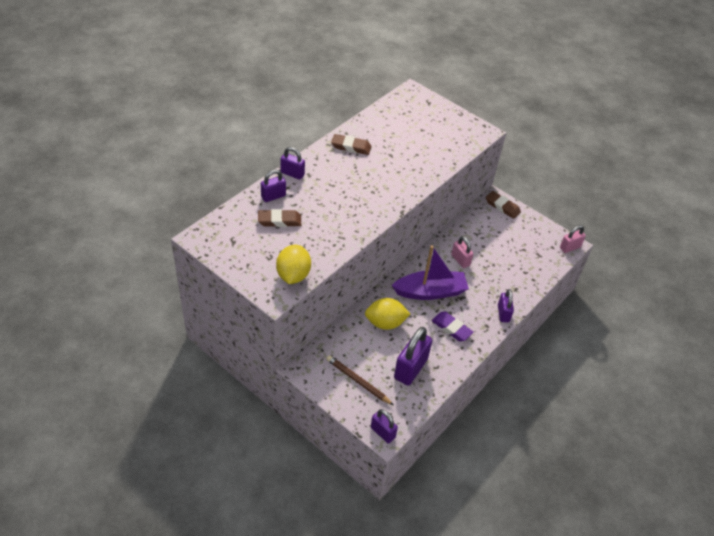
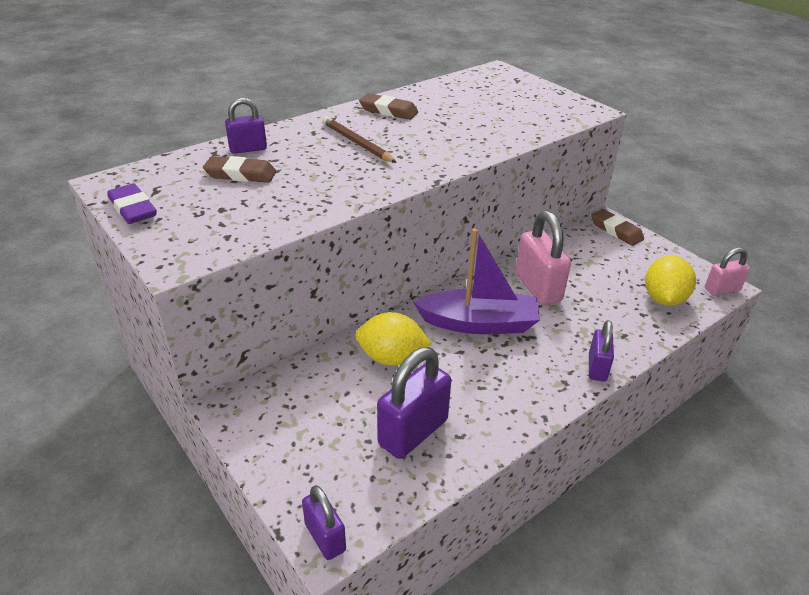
camera: 15 degrees right, 10 degrees down
yellow lemon [276,245,311,284] -> yellow lemon moved to [645,255,696,306]
purple padlock [280,147,305,180] -> none
brown pencil [326,355,393,405] -> brown pencil moved to [322,116,397,163]
purple eraser [432,312,473,341] -> purple eraser moved to [108,183,157,224]
pink padlock [451,236,473,268] -> pink padlock [515,211,571,305], size x1.70

